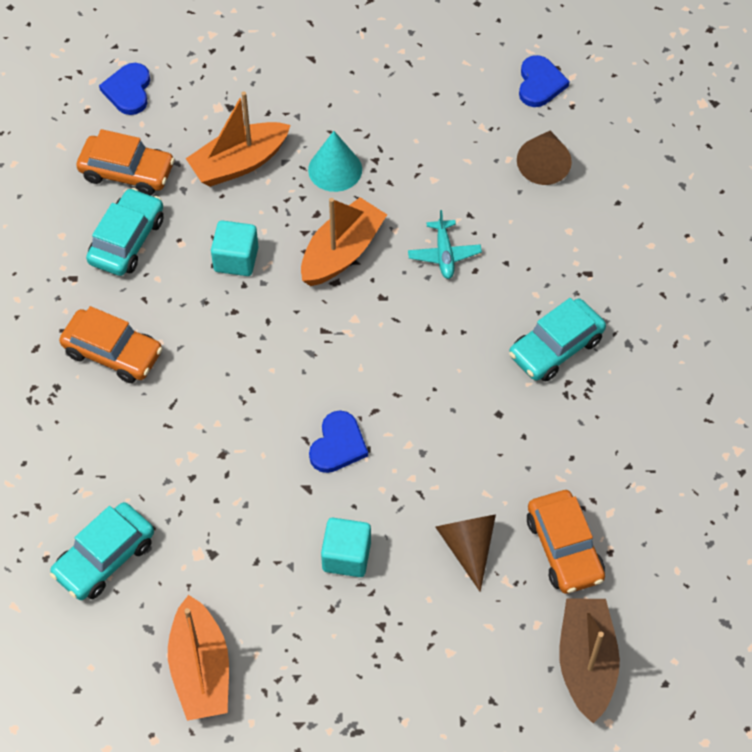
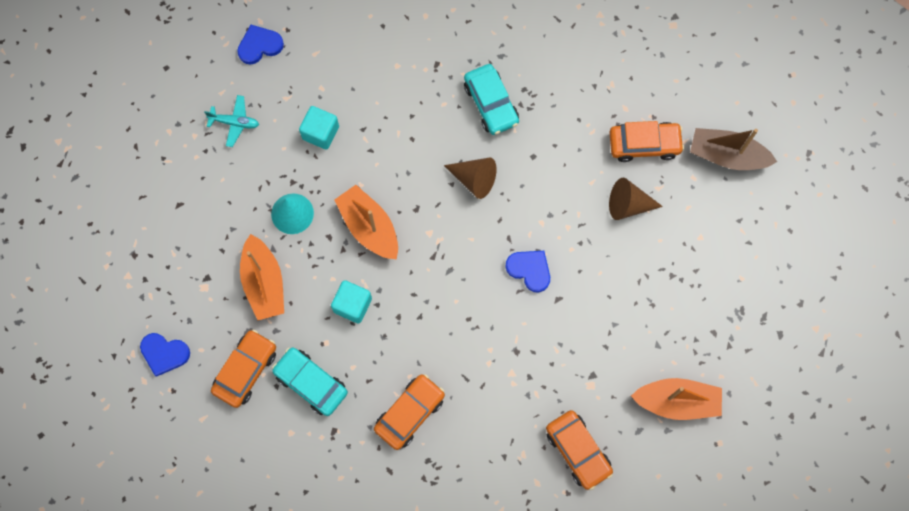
camera: 75 degrees left, 15 degrees up
turquoise car [50,502,154,600] -> orange car [546,410,613,490]
turquoise cube [321,518,371,577] -> turquoise cube moved to [299,106,339,150]
turquoise plane [408,210,482,279] -> turquoise plane moved to [204,95,259,147]
brown cone [517,131,572,185] -> brown cone moved to [444,158,497,199]
blue heart [519,55,570,107] -> blue heart turned 45 degrees counterclockwise [237,25,284,65]

